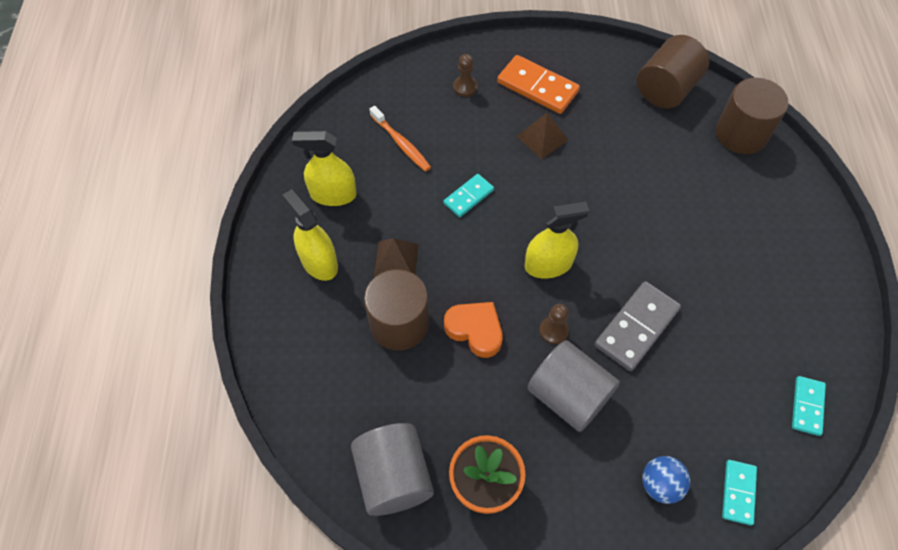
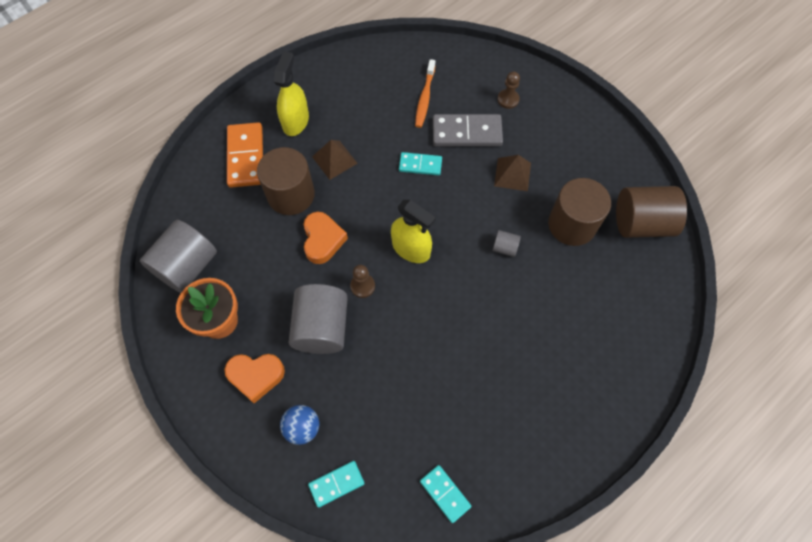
camera: 50 degrees right, 5 degrees up
yellow spray bottle [292,131,357,206] -> none
orange domino [497,55,580,114] -> orange domino moved to [227,122,263,188]
grey domino [595,281,681,371] -> grey domino moved to [433,114,503,146]
brown cylinder [716,78,788,154] -> brown cylinder moved to [548,178,611,246]
turquoise domino [792,376,826,436] -> turquoise domino turned 75 degrees clockwise [420,465,472,523]
none -> orange heart [224,354,285,403]
none -> grey cylinder [493,230,521,257]

